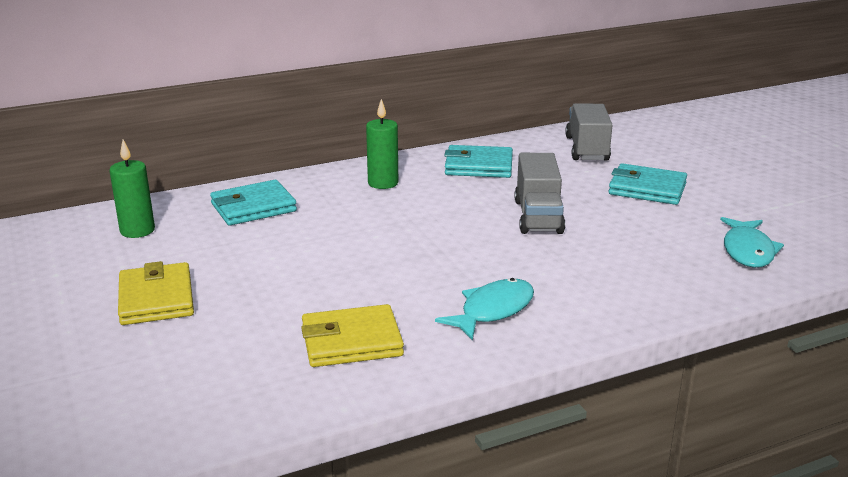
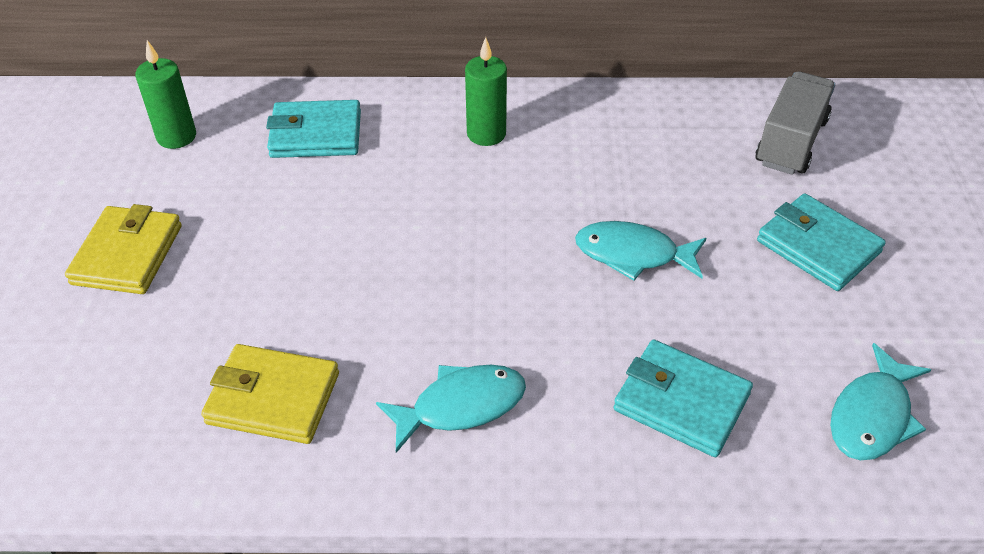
camera: 25 degrees right, 20 degrees up
turquoise wallet [444,145,513,178] -> turquoise wallet moved to [614,339,753,457]
grey truck [514,153,565,234] -> turquoise fish [575,221,706,281]

